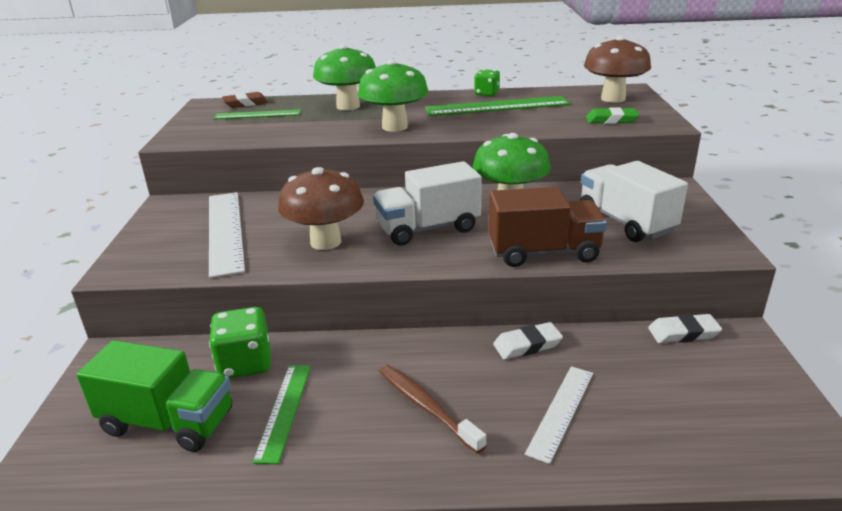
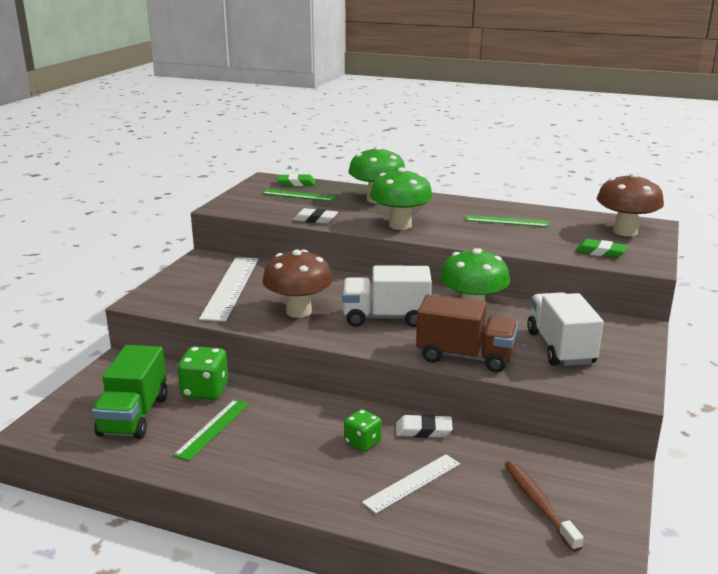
camera: 20 degrees right, 5 degrees down
green truck [77,340,232,452] -> green truck turned 60 degrees clockwise [92,345,168,439]
brown eraser [222,92,269,108] -> green eraser [277,174,315,186]
brown toothbrush [379,365,486,454] -> brown toothbrush moved to [504,461,584,552]
green ruler [425,96,570,116] -> green ruler [466,215,548,227], size x0.60
green dice [474,69,500,96] -> green dice moved to [344,409,382,452]
white eraser [648,314,722,343] -> white eraser moved to [293,208,338,224]

